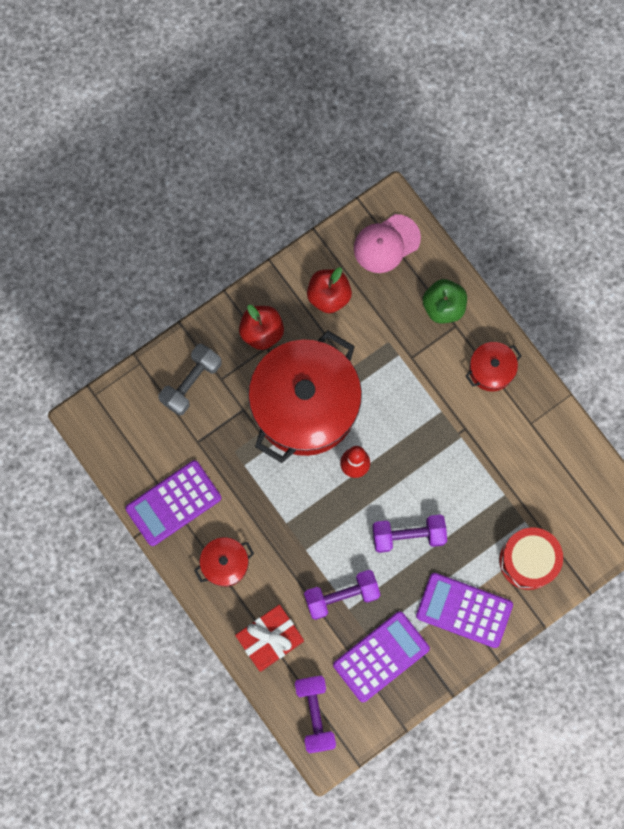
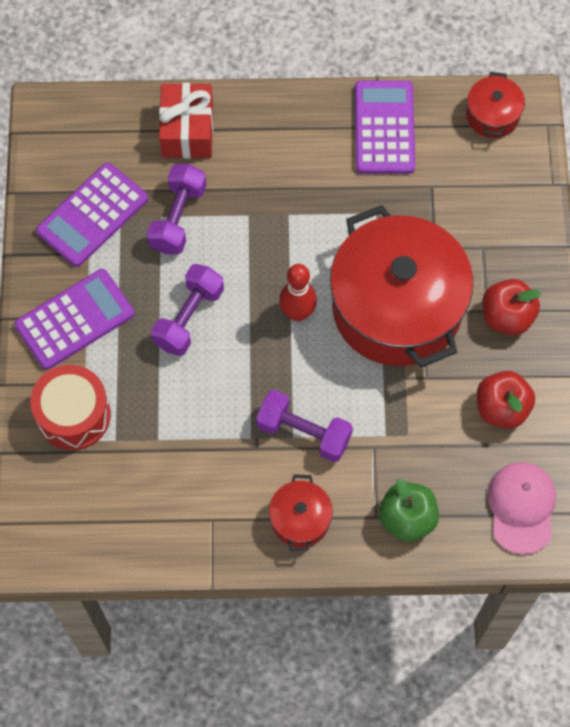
camera: 125 degrees right, 10 degrees down
grey dumbbell [159,344,222,416] -> none
red pot [194,537,254,587] -> red pot moved to [466,72,525,138]
purple dumbbell [295,675,336,754] -> purple dumbbell moved to [256,390,353,462]
purple calculator [333,611,430,702] -> purple calculator turned 45 degrees clockwise [36,162,148,267]

